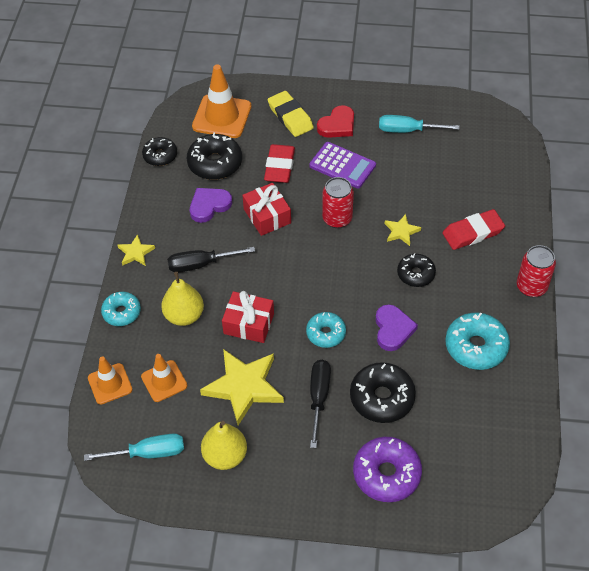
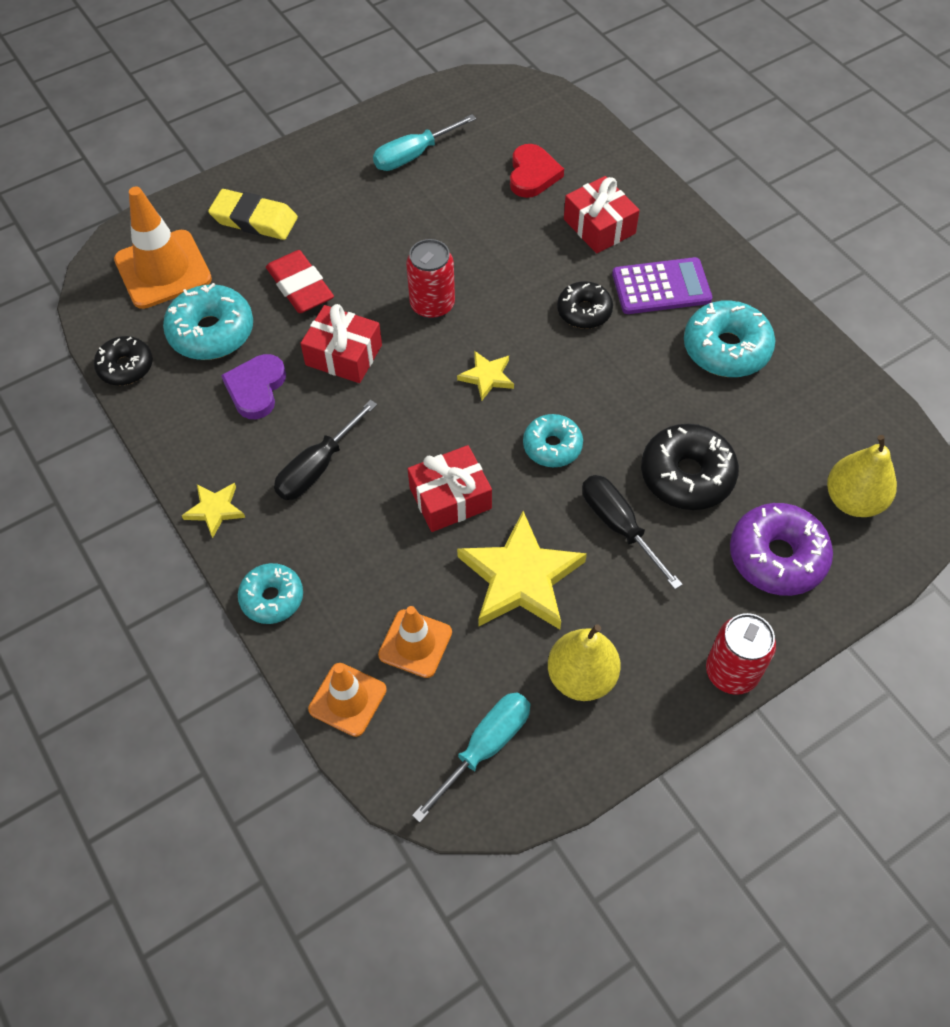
camera: 40 degrees left, 5 degrees up
yellow pear [161,272,204,326] -> yellow pear moved to [827,435,897,517]
black donut [187,133,242,180] -> turquoise donut [163,283,253,360]
purple calculator [309,142,376,188] -> purple calculator moved to [612,257,712,314]
red heart [317,105,354,138] -> red heart moved to [510,144,564,198]
purple heart [375,304,418,351] -> none
yellow star [384,214,421,246] -> yellow star moved to [457,351,514,401]
red eraser [442,209,505,250] -> red gift [564,176,640,253]
red can [517,245,556,297] -> red can moved to [706,613,776,695]

